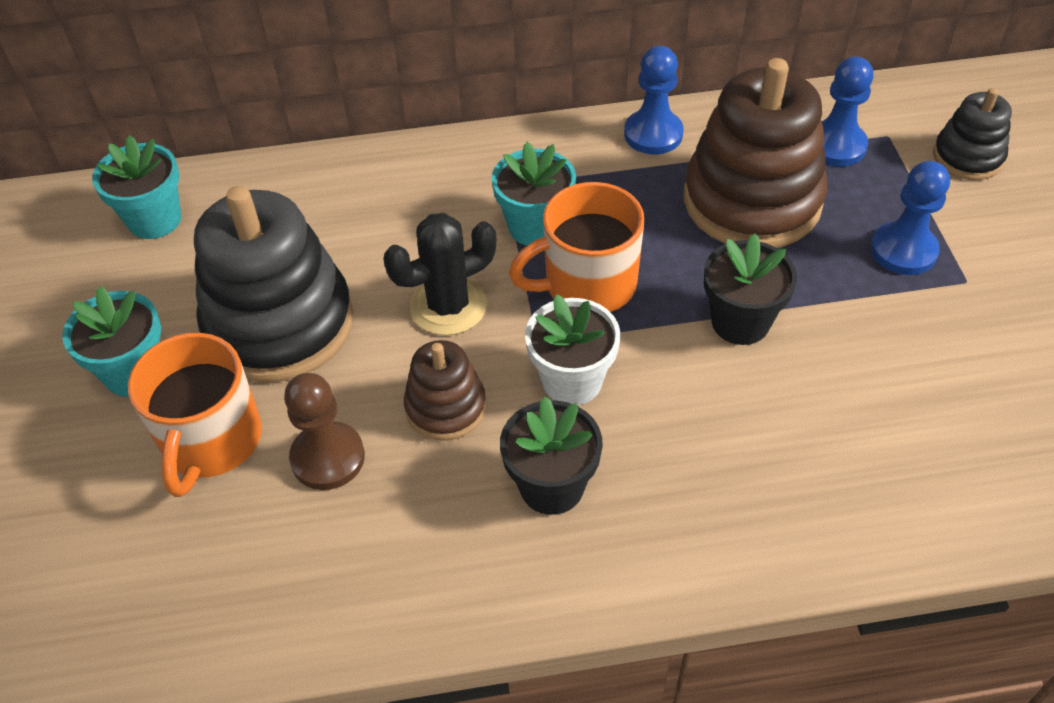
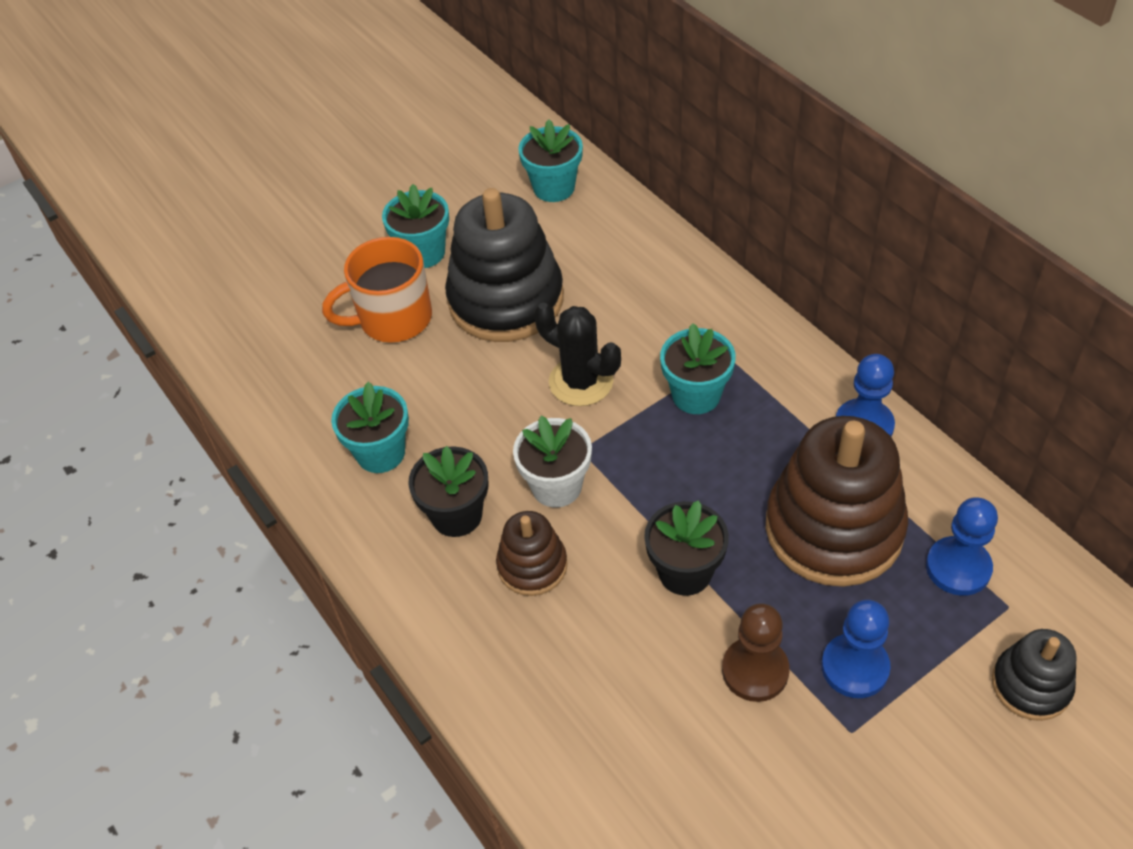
camera: 65 degrees right, 0 degrees up
brown pawn [284,373,365,490] -> brown pawn moved to [722,603,790,702]
brown stacking toy [404,340,486,441] -> brown stacking toy moved to [496,511,568,596]
orange mug [509,182,645,312] -> none
none -> turquoise flower pot [331,381,409,473]

